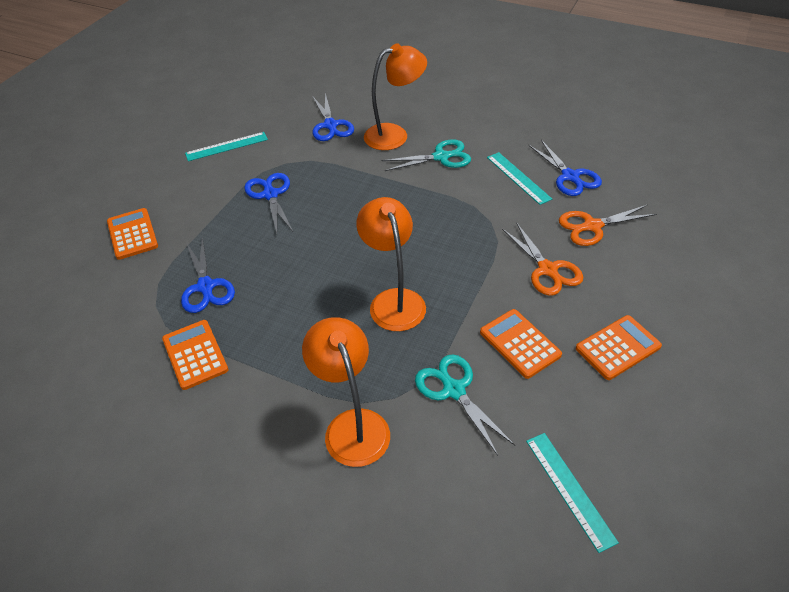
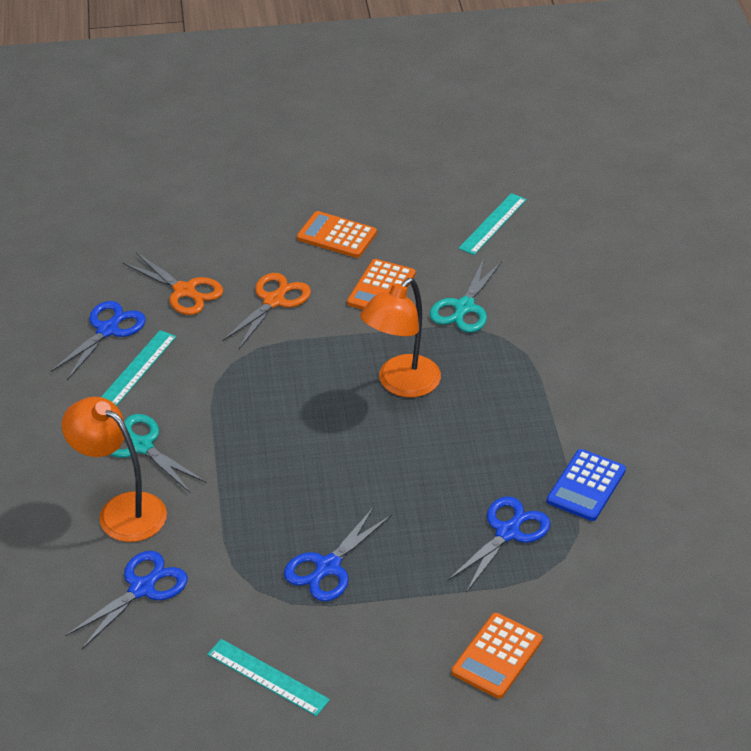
camera: 125 degrees left, 5 degrees down
orange calculator [162,320,229,390] -> blue calculator [547,449,626,521]
orange lamp [302,317,390,467] -> none

